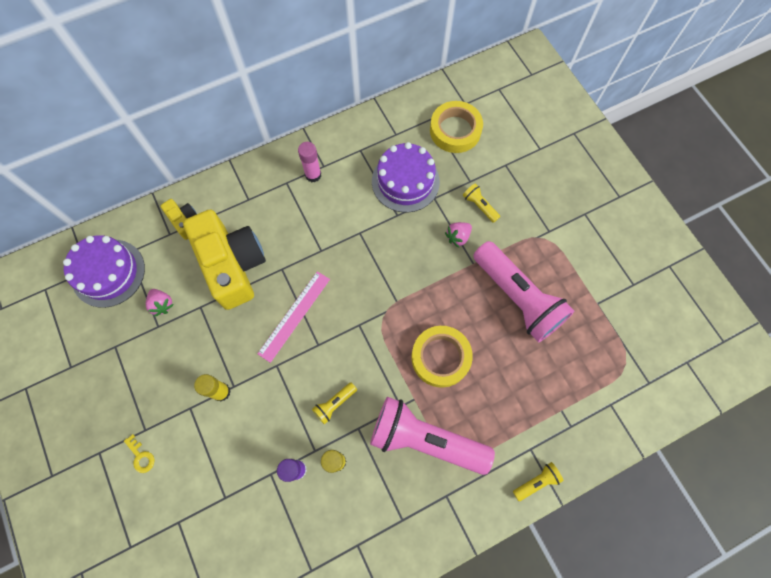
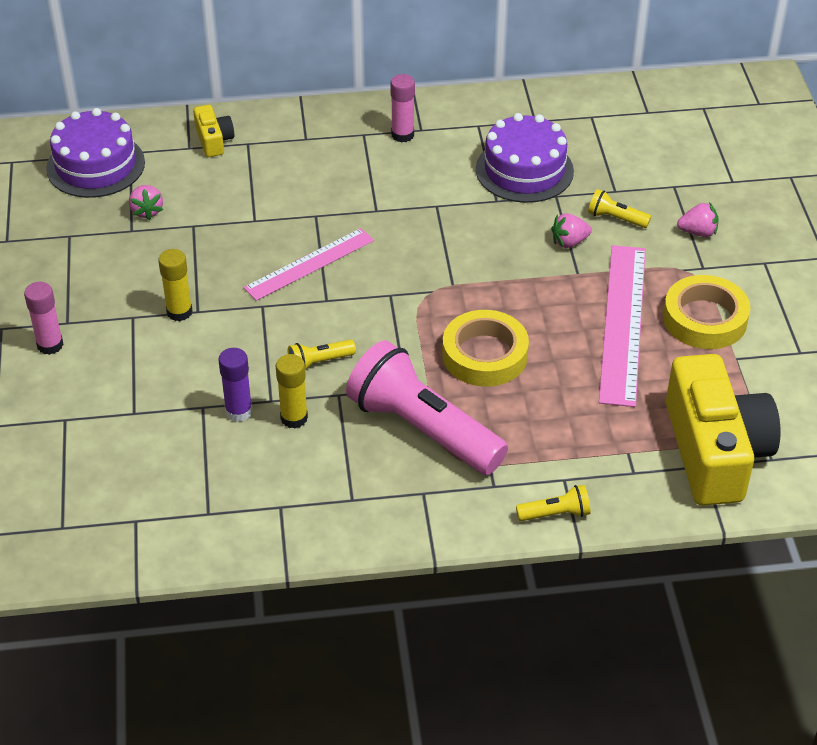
camera: 20 degrees right, 25 degrees down
yellow key [124,434,154,473] -> pink glue stick [24,282,64,355]
yellow camera [183,209,266,310] -> yellow camera moved to [666,354,781,506]
yellow tape [430,101,483,153] -> yellow tape moved to [663,275,750,349]
yellow flashlight [463,183,500,223] -> yellow flashlight turned 45 degrees counterclockwise [588,189,651,228]
pink flashlight [473,241,574,343] -> pink ruler [599,245,646,407]
none -> pink strawberry [677,202,719,237]

